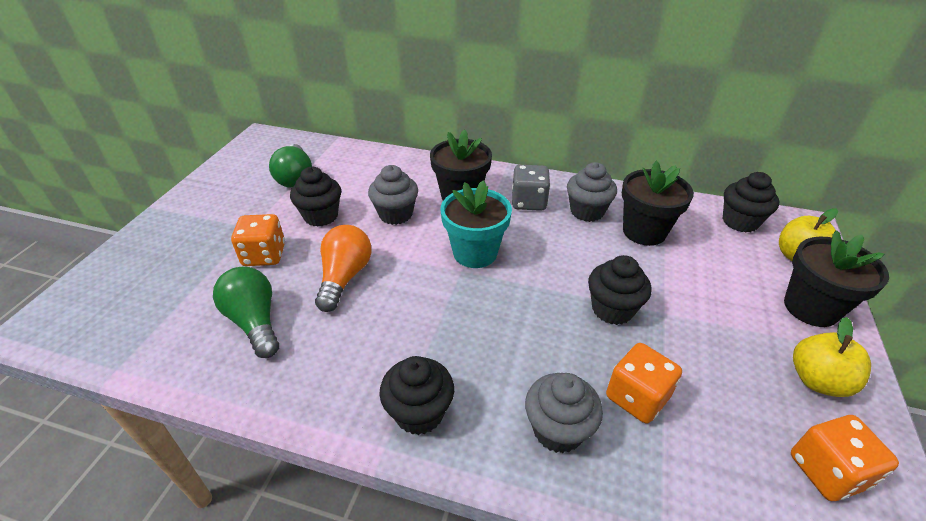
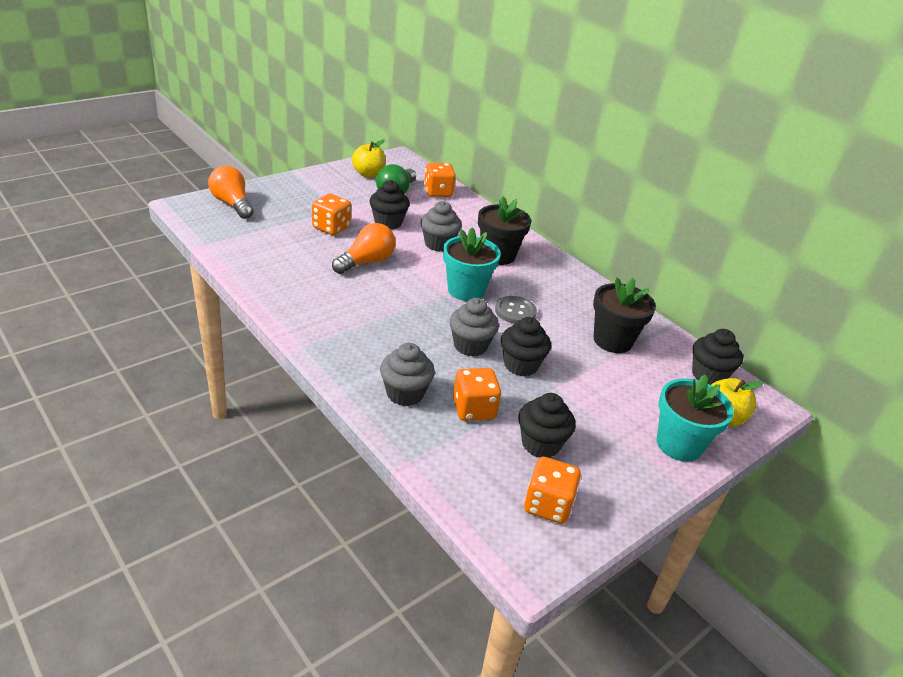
camera: 30 degrees right, 5 degrees down
green light bulb [213,267,279,358] -> none
black cupcake [379,356,454,435] -> black cupcake moved to [518,393,575,458]
grey dice [512,165,550,211] -> none
grey cupcake [567,162,617,222] -> grey cupcake moved to [449,298,499,357]
black flower pot [784,230,889,327] -> turquoise flower pot [657,375,734,462]
yellow apple [793,317,871,397] -> yellow apple moved to [352,140,386,178]
none -> orange light bulb [208,166,254,219]
none -> orange dice [424,163,456,197]
none -> grey button [495,296,537,324]

